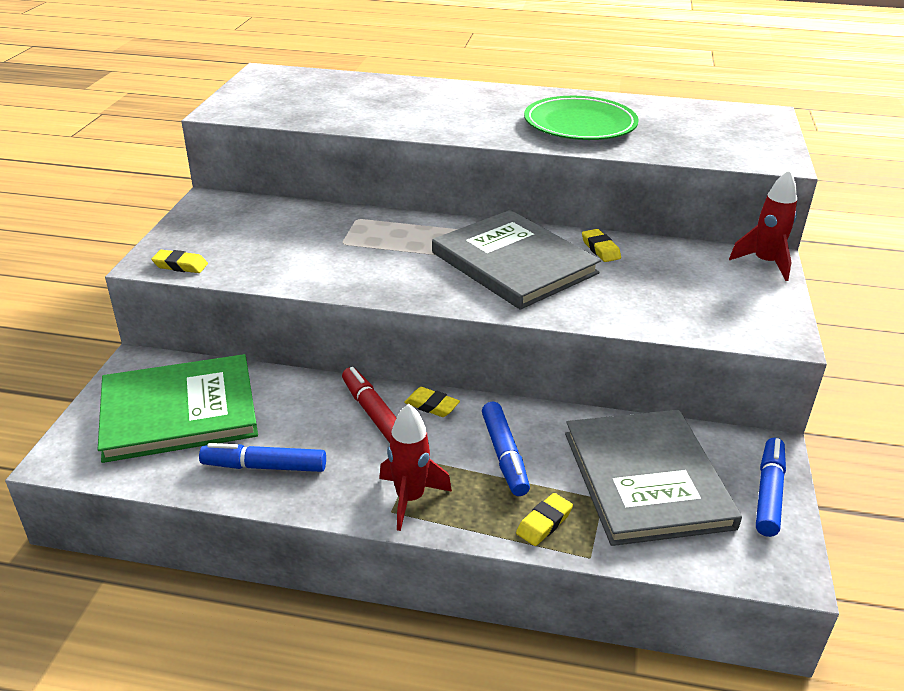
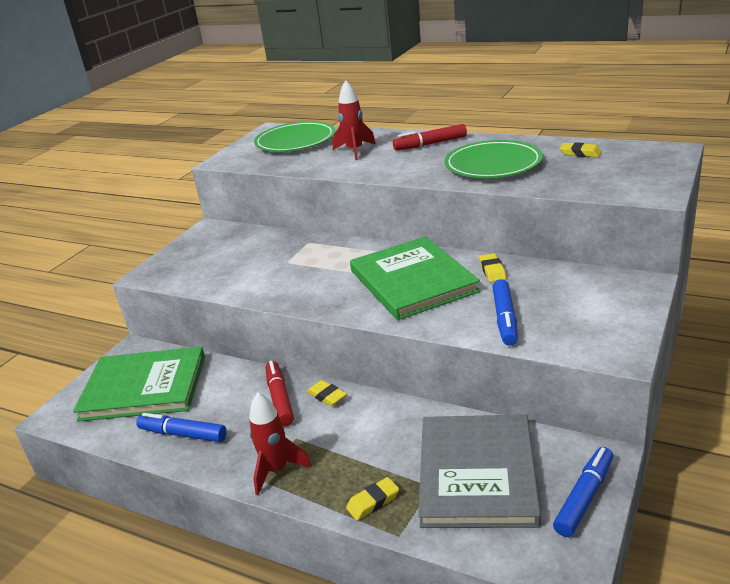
camera: 20 degrees right, 5 degrees down
yellow eraser [151,250,208,273] -> yellow eraser moved to [560,142,602,157]
grey book [432,210,601,310] -> green book [350,237,480,320]
blue marker [482,402,530,496] -> blue marker moved to [492,279,518,345]
red rocket [729,169,797,281] -> red rocket moved to [333,80,376,160]
none -> green plate [254,121,336,152]
none -> red marker [393,124,467,151]

